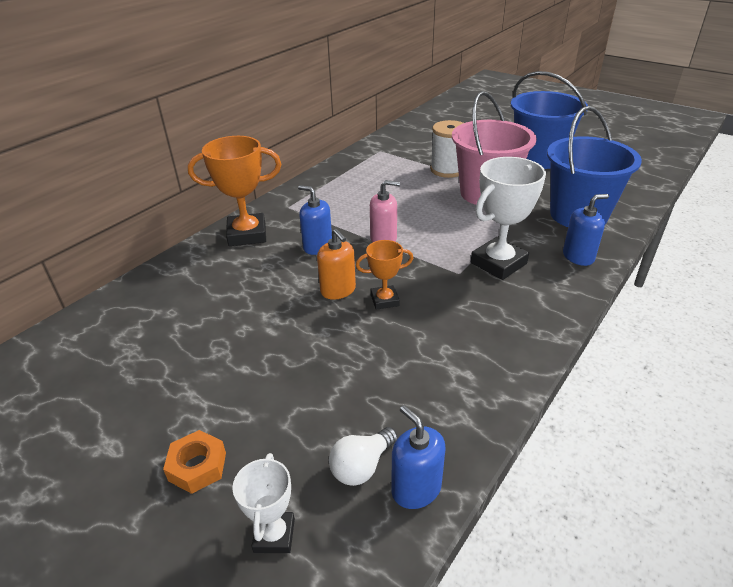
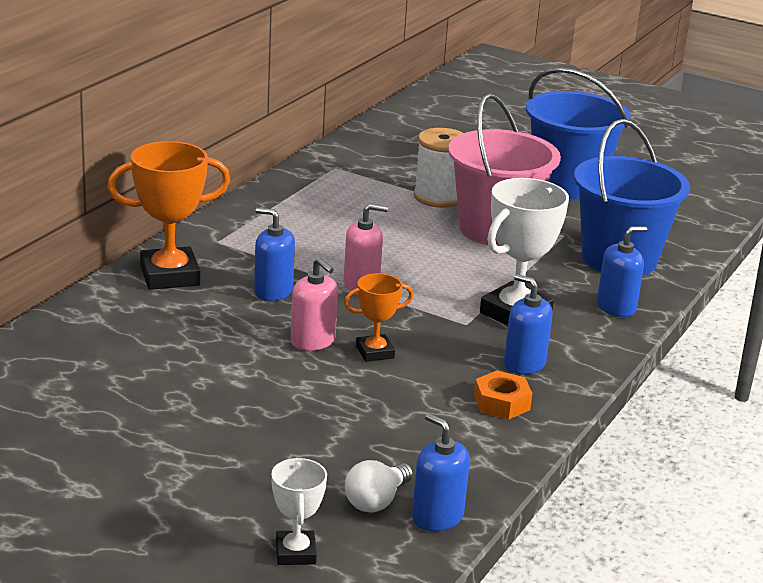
camera: 10 degrees left, 10 degrees down
orange nut [163,430,226,494] -> orange nut moved to [474,370,532,419]
orange soap dispenser [317,229,356,300] -> pink soap dispenser [291,258,338,351]
none -> blue soap dispenser [504,274,553,374]

